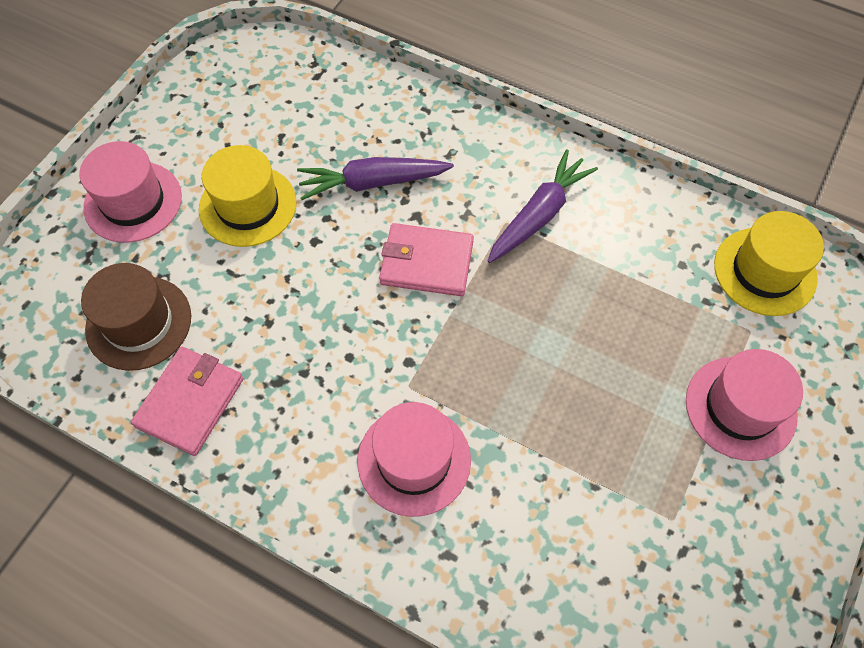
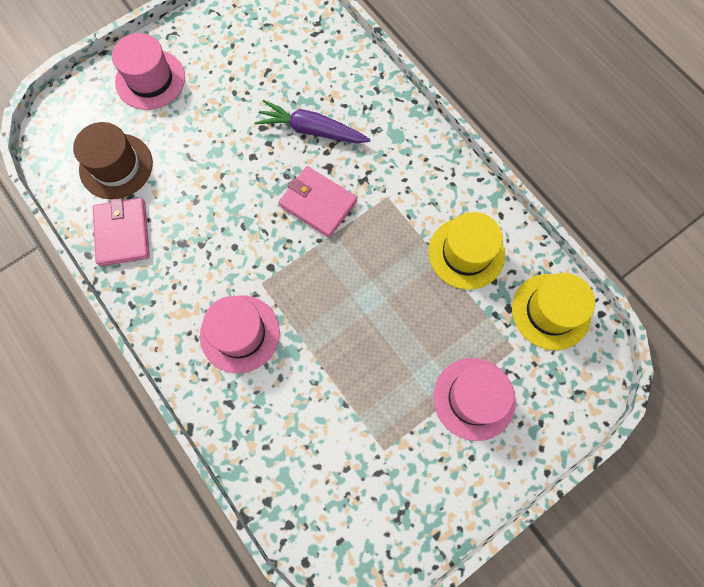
camera: 25 degrees right, 10 degrees up
pink wallet [131,347,244,456] -> pink wallet turned 60 degrees counterclockwise [93,198,150,266]
yellow hat [199,145,296,247] -> yellow hat moved to [428,212,505,290]
purple carrot [488,149,598,263] -> none

